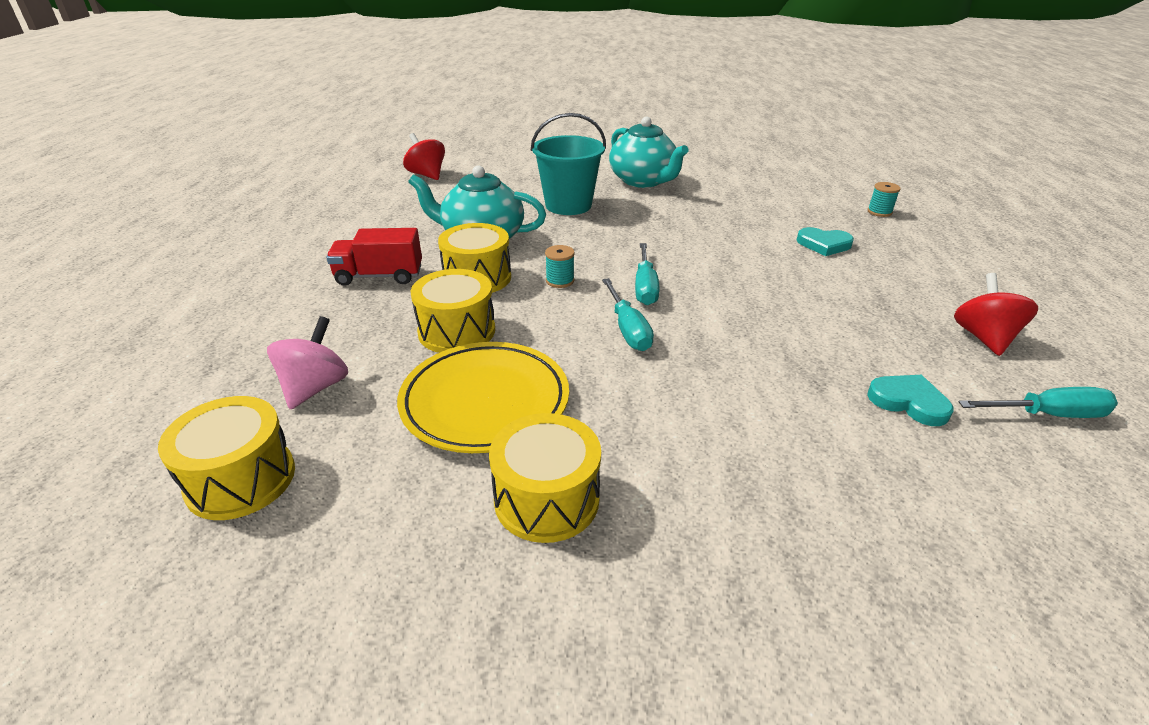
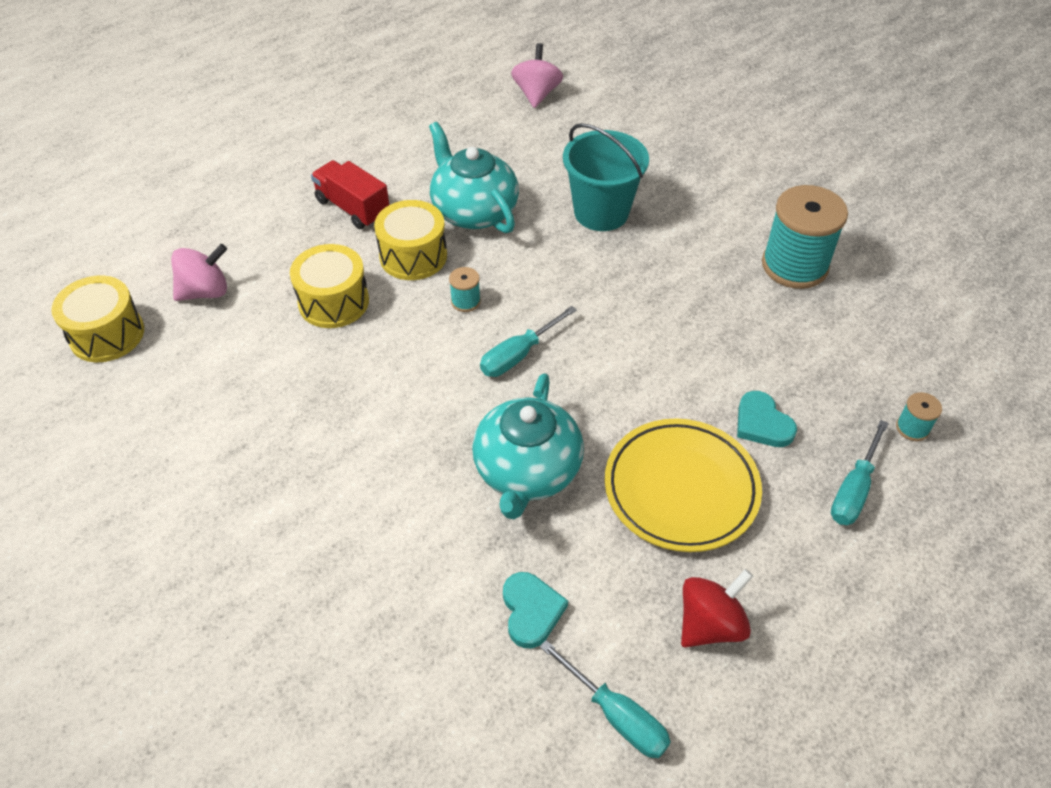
camera: 45 degrees right, 15 degrees up
yellow plate [397,342,569,453] -> yellow plate moved to [605,418,762,552]
red spinning top [403,133,445,180] -> pink spinning top [511,43,563,108]
yellow drum [489,413,601,543] -> none
turquoise screwdriver [602,278,654,351] -> turquoise screwdriver moved to [831,420,889,525]
turquoise teapot [609,117,688,188] -> turquoise teapot moved to [472,373,584,519]
none -> turquoise spool [762,185,848,289]

